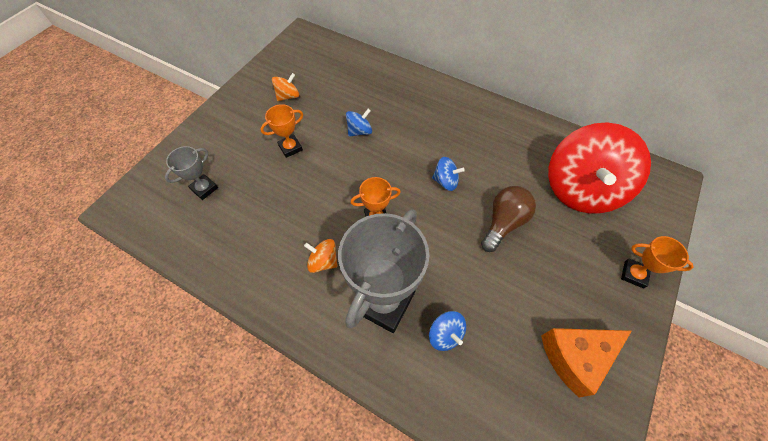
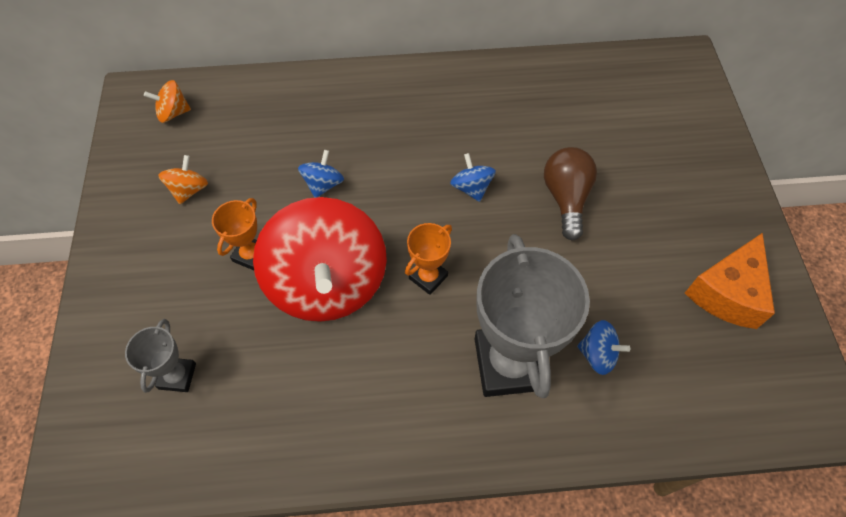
camera: 35 degrees left, 0 degrees up
orange spinning top [304,239,337,273] -> orange spinning top moved to [144,80,191,123]
blue spinning top [432,157,465,191] -> blue spinning top turned 90 degrees counterclockwise [450,153,496,202]
red spinning top [548,122,651,213] -> red spinning top moved to [253,197,387,322]
orange trophy [621,236,694,288] -> none

